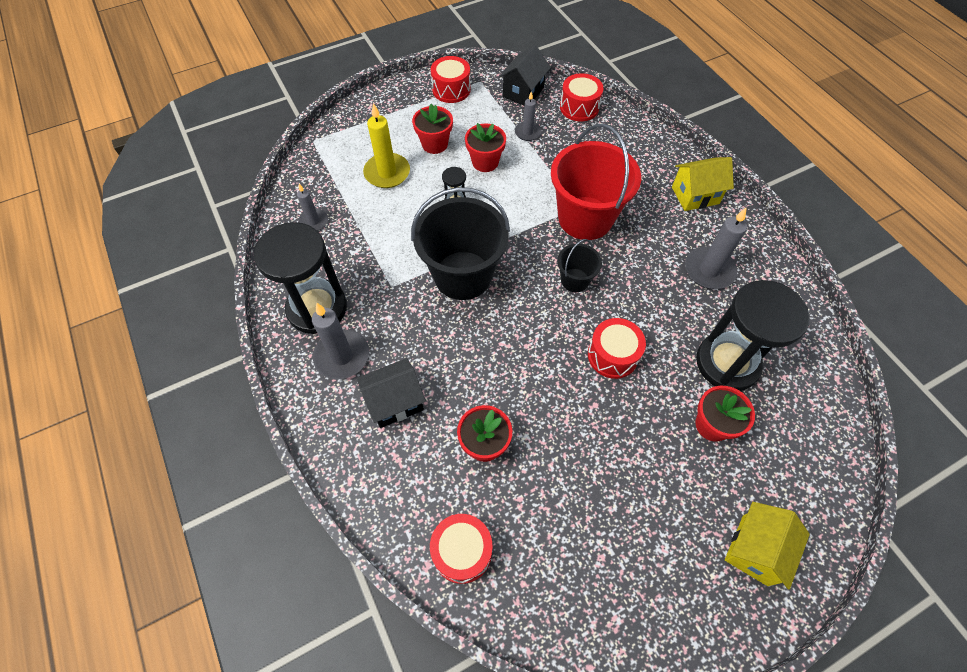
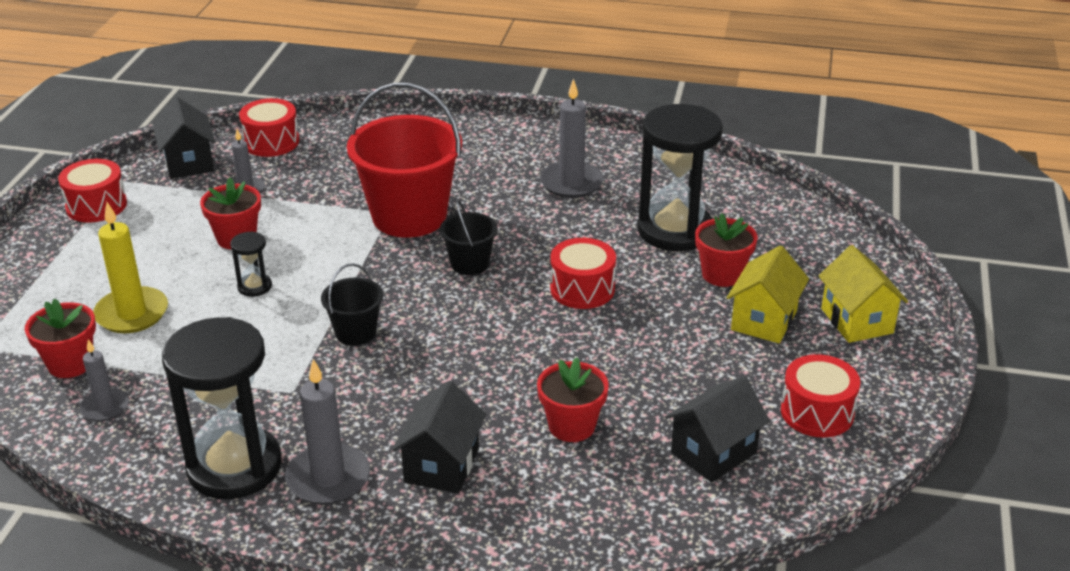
camera: 50 degrees left, 25 degrees down
black bucket [411,187,510,300] -> black bucket [321,263,383,346], size x0.49
red flower pot [412,104,453,154] -> red flower pot moved to [25,299,96,378]
red drum [430,514,492,584] -> red drum moved to [781,354,861,437]
yellow house [672,157,734,211] -> yellow house moved to [727,246,809,343]
none -> black house [665,376,770,483]

